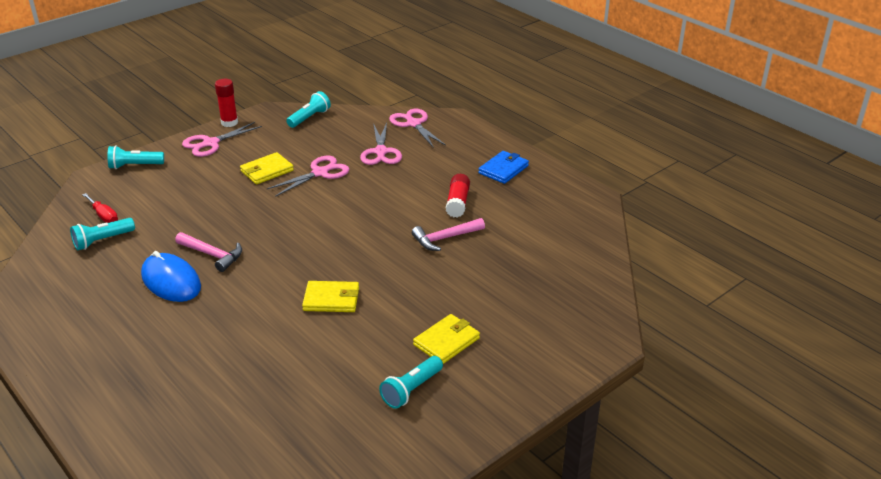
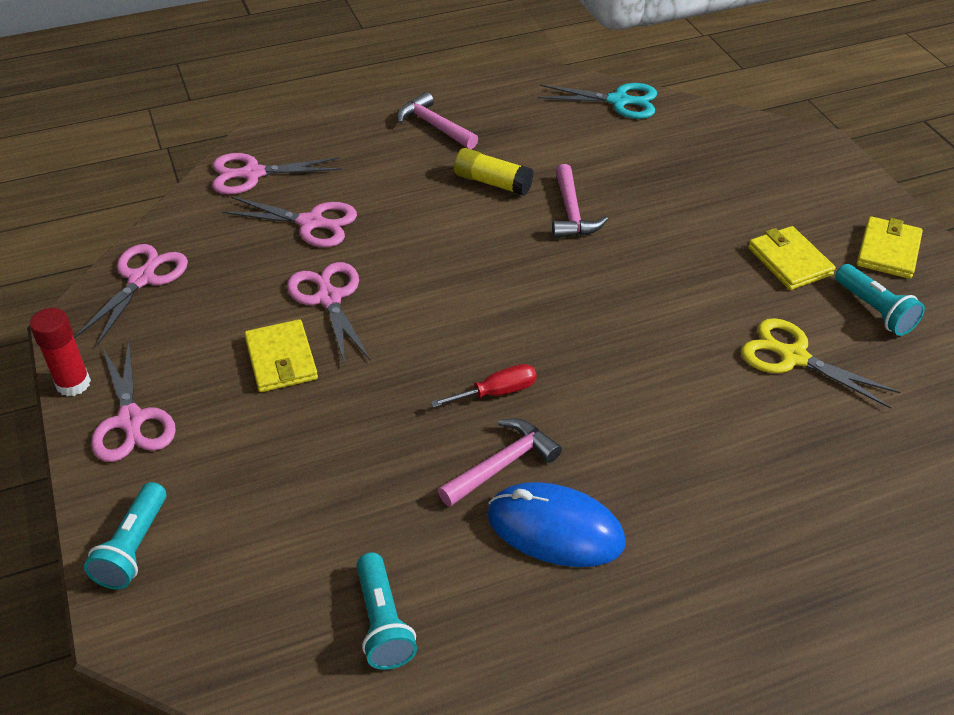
camera: 70 degrees left, 10 degrees up
red screwdriver [82,193,118,223] -> red screwdriver moved to [430,364,537,408]
blue mouse [141,251,201,302] -> blue mouse turned 45 degrees clockwise [487,482,625,567]
turquoise flashlight [286,91,331,128] -> pink scissors [74,244,188,346]
yellow wallet [302,281,359,312] -> yellow wallet moved to [857,216,923,279]
red glue stick [446,174,470,218] -> yellow glue stick [454,148,533,196]
blue wallet [478,151,529,184] -> pink hammer [397,92,478,149]
none -> turquoise scissors [537,83,657,119]
none -> yellow scissors [741,318,901,409]

